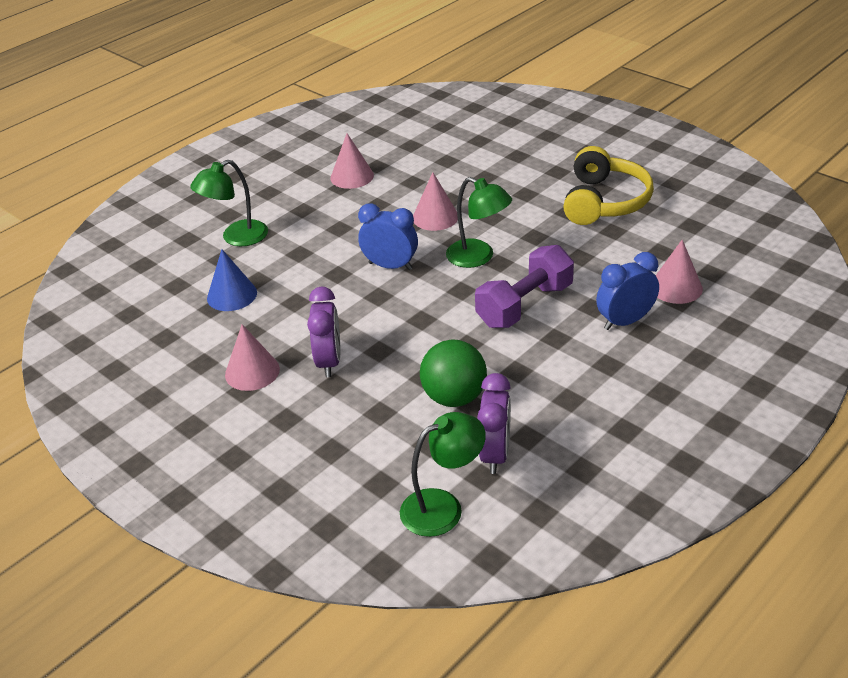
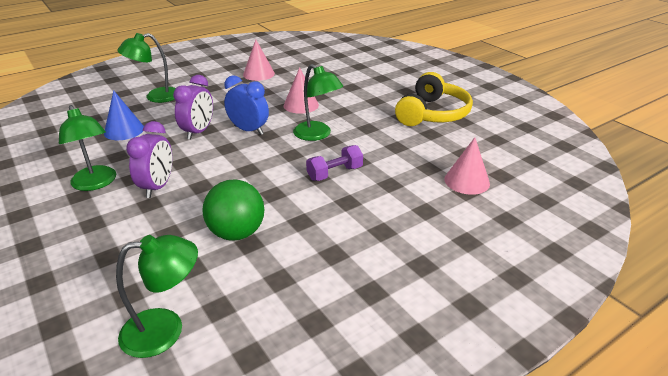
camera: 10 degrees right, 5 degrees down
pink cone [225,324,280,391] -> green lamp [59,105,116,191]
purple dumbbell [475,245,574,328] -> purple dumbbell [306,145,363,181], size x0.62
purple clock [477,373,511,474] -> purple clock moved to [173,75,213,140]
blue clock [596,252,659,330] -> none

